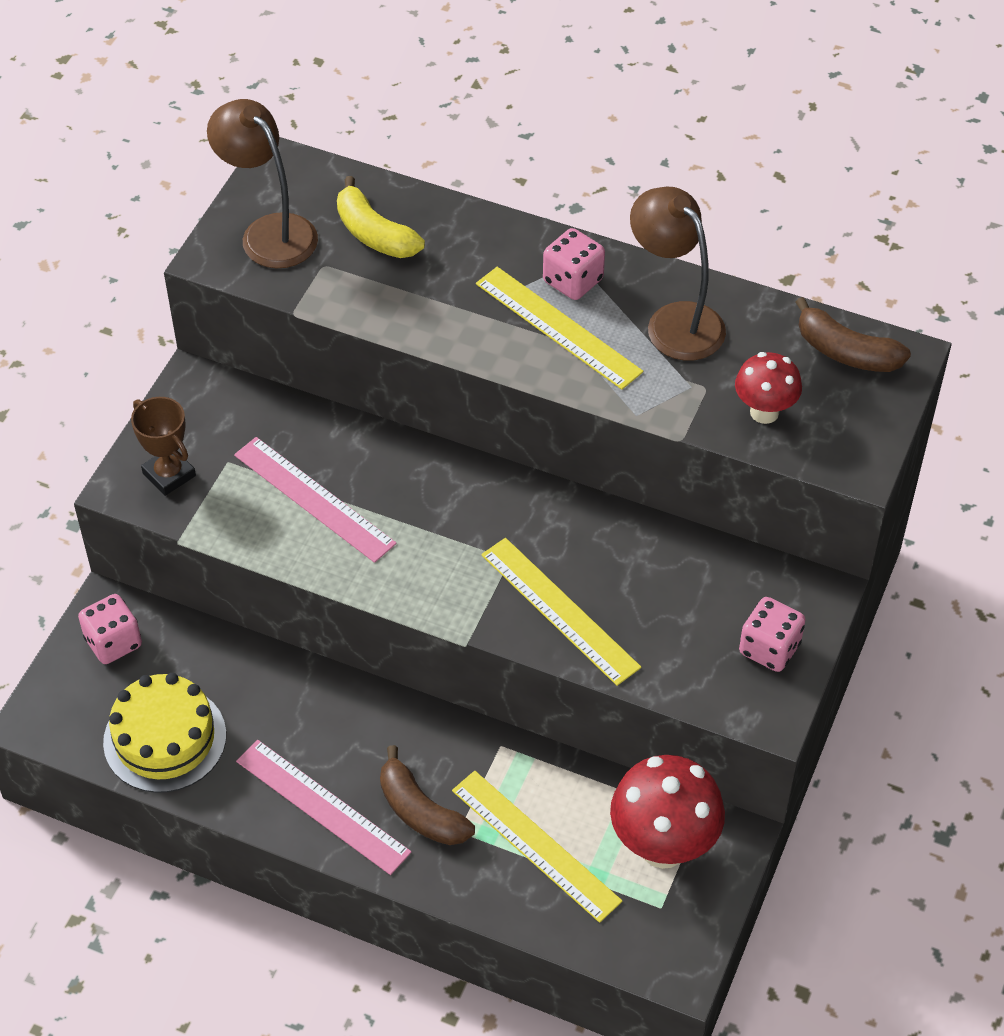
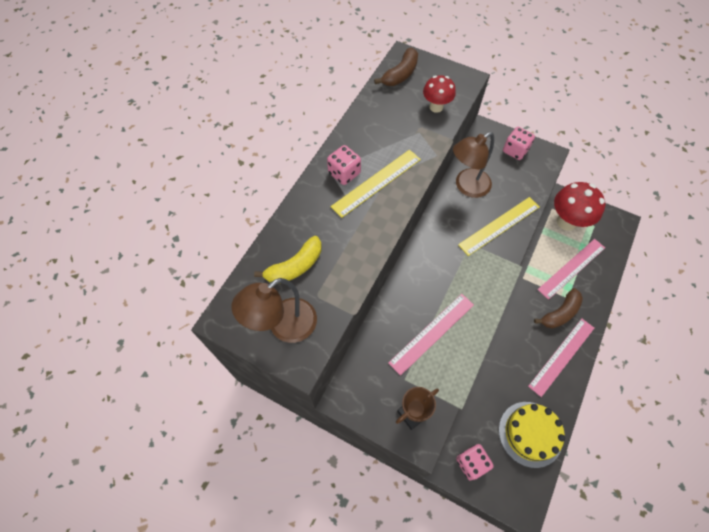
camera: 85 degrees left, 10 degrees up
yellow ruler [452,771,622,923] -> pink ruler [538,239,605,300]
brown lamp [630,187,726,361] -> brown lamp moved to [453,132,494,198]

